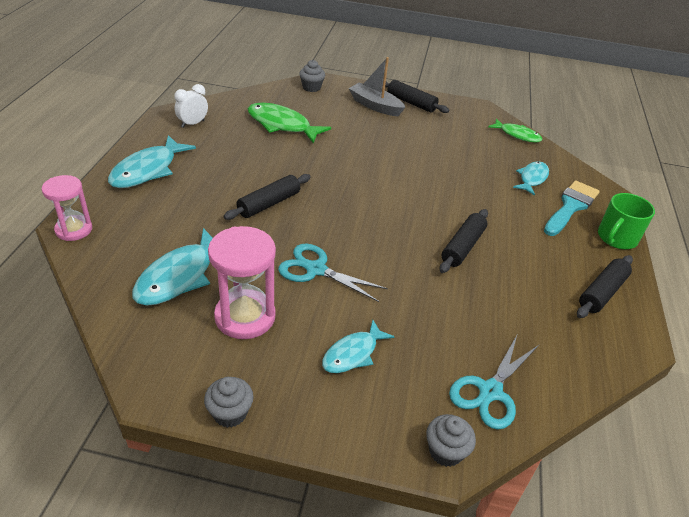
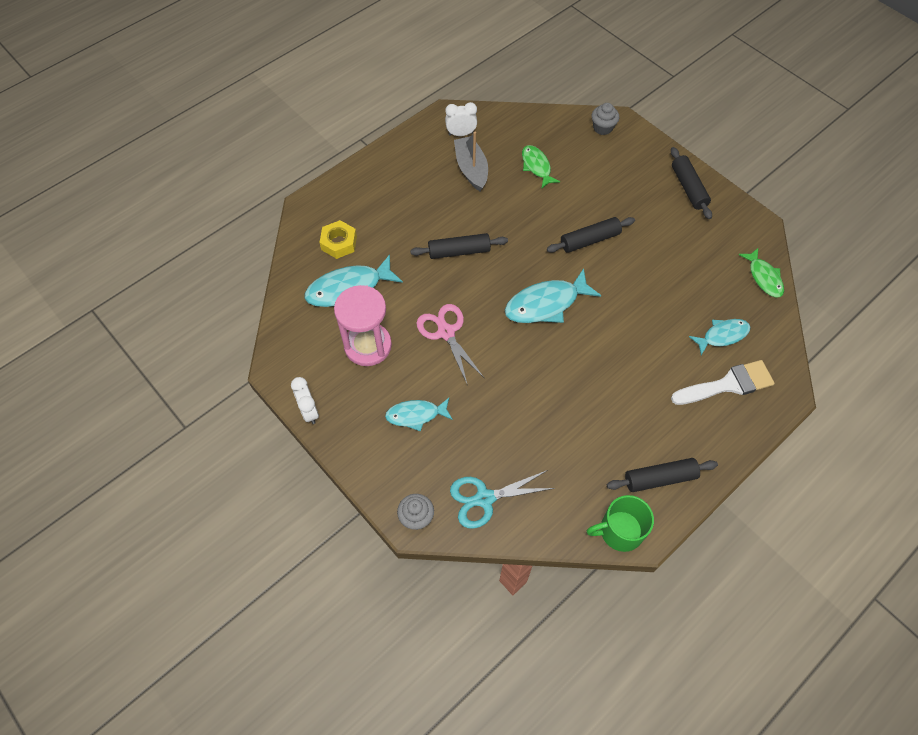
camera: 40 degrees right, 20 degrees up
pink hourglass [42,175,92,241] -> none
turquoise fish [108,135,196,188] -> turquoise fish moved to [505,268,601,323]
grey cupcake [204,377,253,428] -> white clock [291,377,319,424]
green fish [248,103,331,143] -> green fish [522,145,560,189], size x0.63
turquoise scissors [278,243,388,302] -> pink scissors [417,304,484,386]
grey boat [349,57,405,116] -> grey boat moved to [454,132,488,192]
black rolling pin [440,209,488,273] -> black rolling pin moved to [547,217,635,253]
turquoise brush [544,180,600,236] -> white brush [671,360,775,405]
green mug [598,193,655,249] -> green mug moved to [587,495,654,552]
none -> yellow nut [319,220,357,259]

